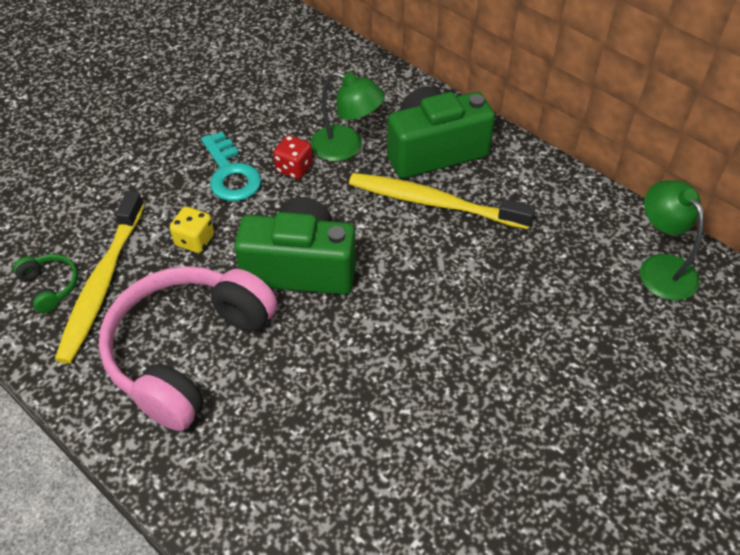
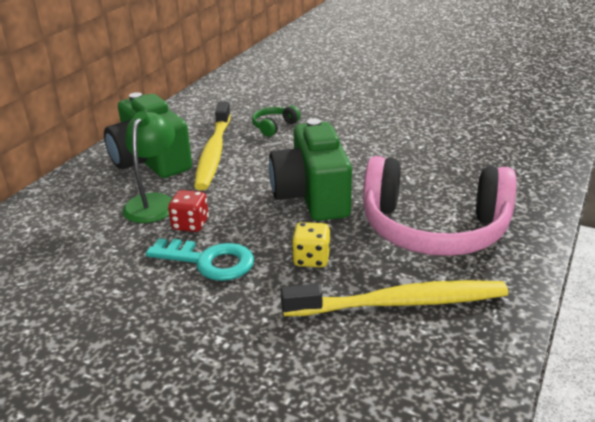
camera: 105 degrees left, 20 degrees down
green headphones [13,254,78,313] -> green headphones moved to [252,105,300,137]
turquoise key [201,132,261,201] -> turquoise key turned 60 degrees clockwise [146,238,254,281]
green lamp [640,180,704,301] -> none

